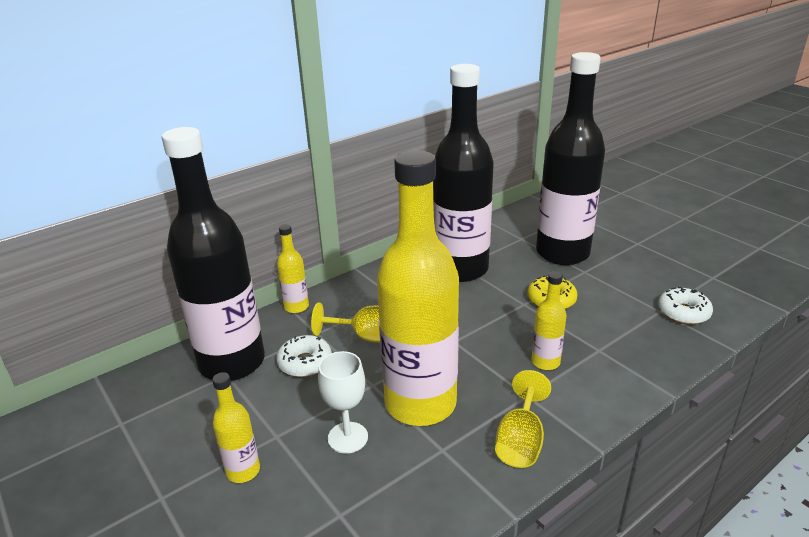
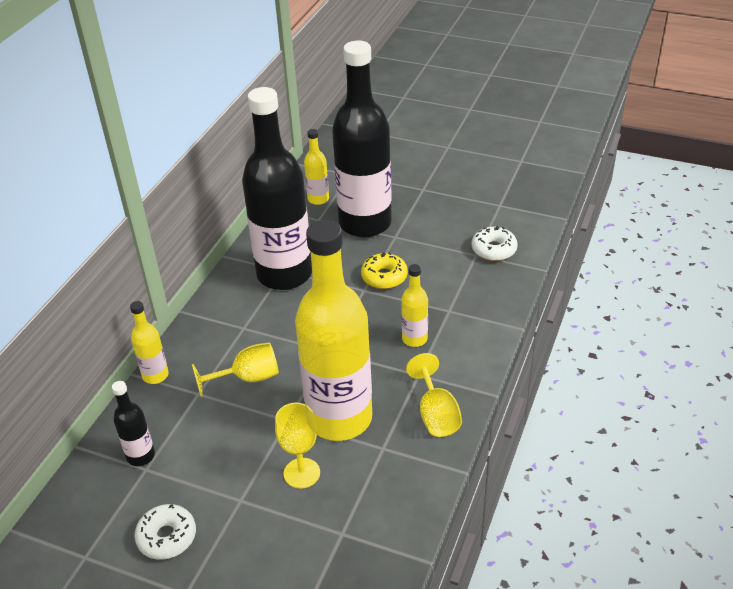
camera: 30 degrees left, 10 degrees up
black bottle [162,127,265,381] -> black bottle [112,381,155,466], size x0.42
yellow bottle [212,372,260,483] -> yellow bottle moved to [304,129,329,205]
white donut [276,335,332,377] -> white donut moved to [134,504,196,560]
white goblet [318,351,368,454] -> yellow goblet [275,403,320,489]

